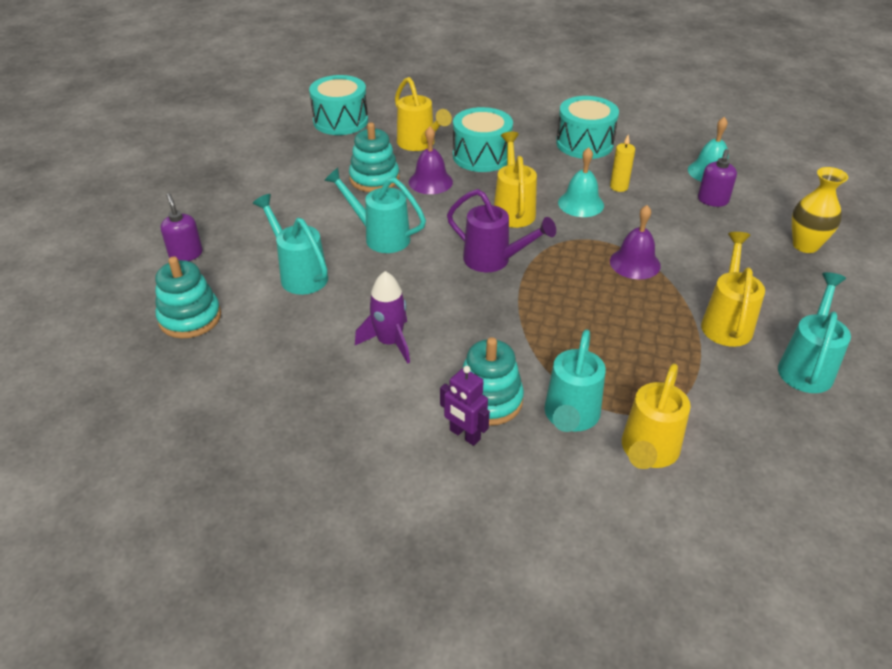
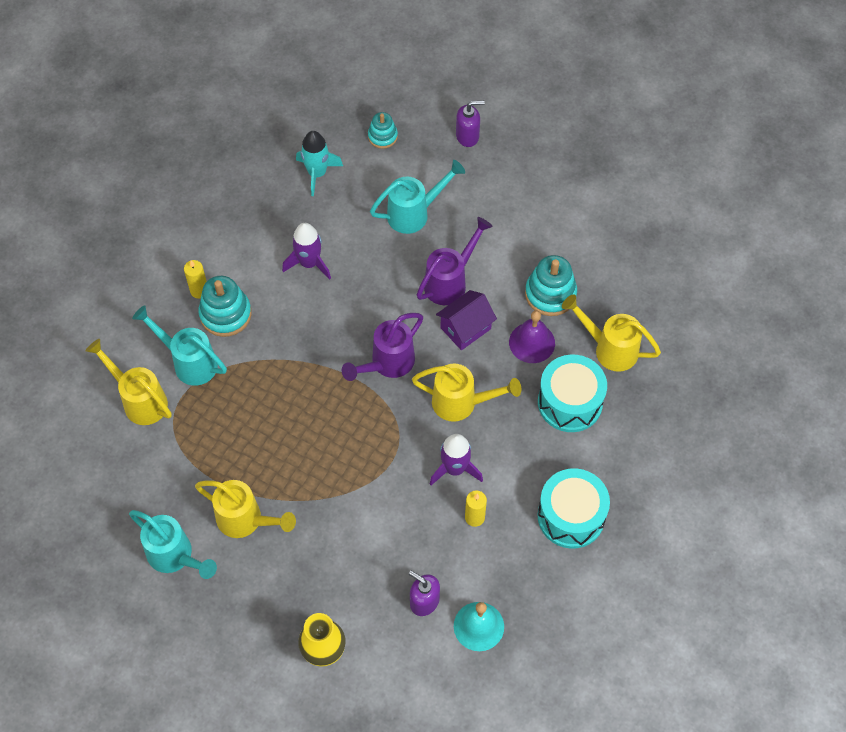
camera: 105 degrees right, 20 degrees up
turquoise stacking toy [155,256,221,338] -> turquoise stacking toy [368,112,398,149], size x0.61
turquoise drum [309,75,368,135] -> none
turquoise watering can [324,168,426,253] -> purple watering can [417,217,493,305]
yellow watering can [395,77,452,151] -> yellow watering can turned 45 degrees clockwise [562,294,661,372]
purple robot [440,366,490,446] -> yellow candle [184,260,207,299]
turquoise bell [558,147,604,217] -> purple rocket [430,434,483,485]
purple bell [610,205,661,279] -> none
none -> turquoise rocket [296,131,343,196]
none -> purple house [436,290,497,350]

